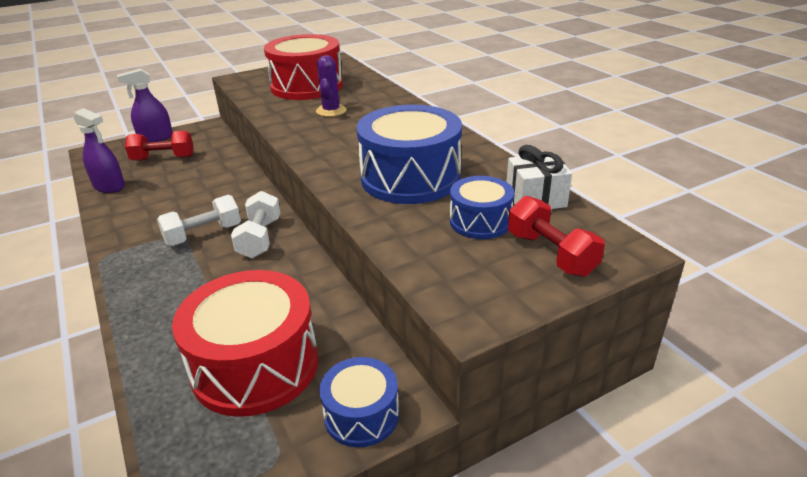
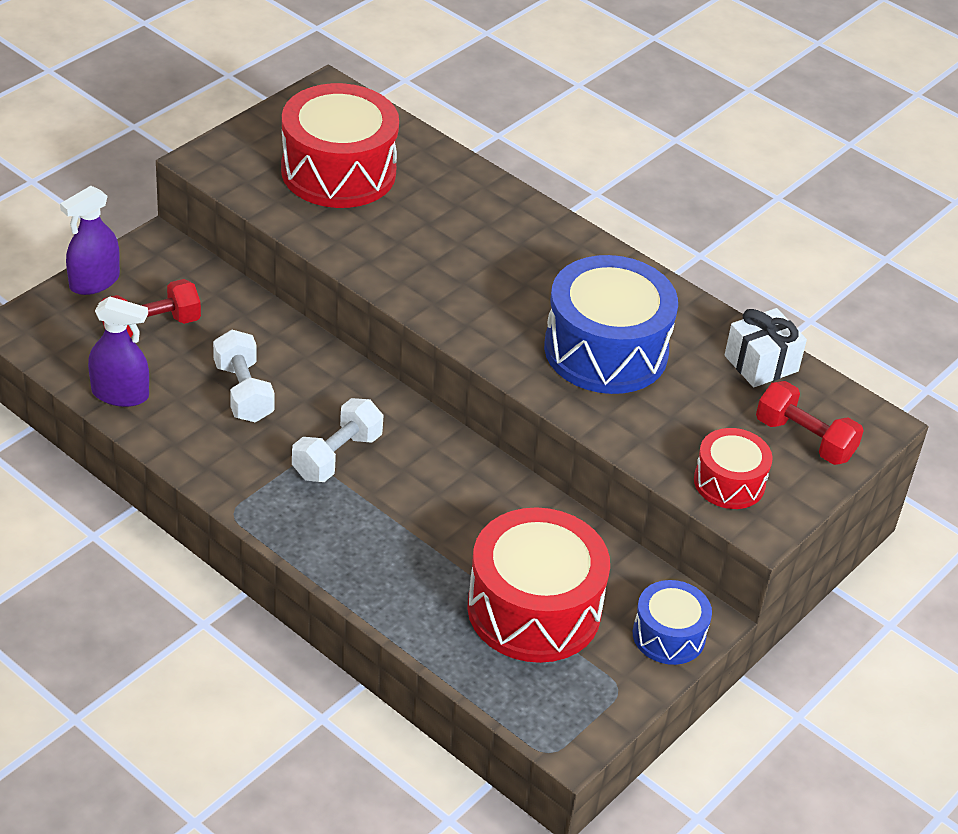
camera: 25 degrees left, 10 degrees up
white dumbbell [231,191,280,258] -> white dumbbell moved to [213,330,275,423]
purple cactus [316,55,347,117] -> none
blue drum [450,176,514,239] -> none
none -> red drum [694,428,773,509]

